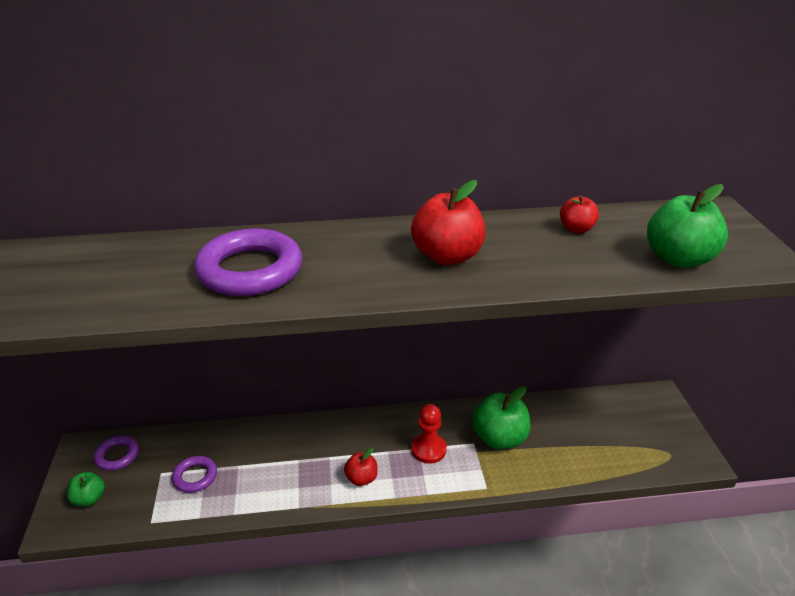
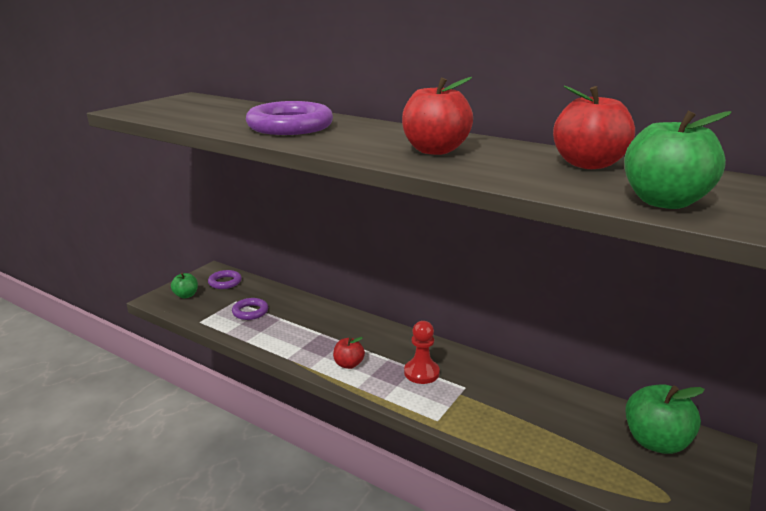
camera: 40 degrees right, 10 degrees down
green apple [472,386,530,450] -> green apple moved to [625,384,705,454]
red apple [560,195,599,234] -> red apple [553,86,635,169], size x1.81

